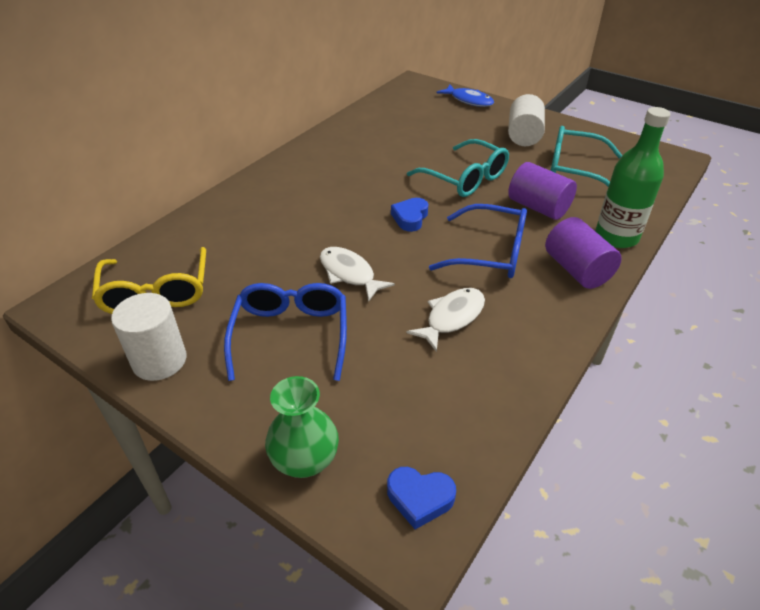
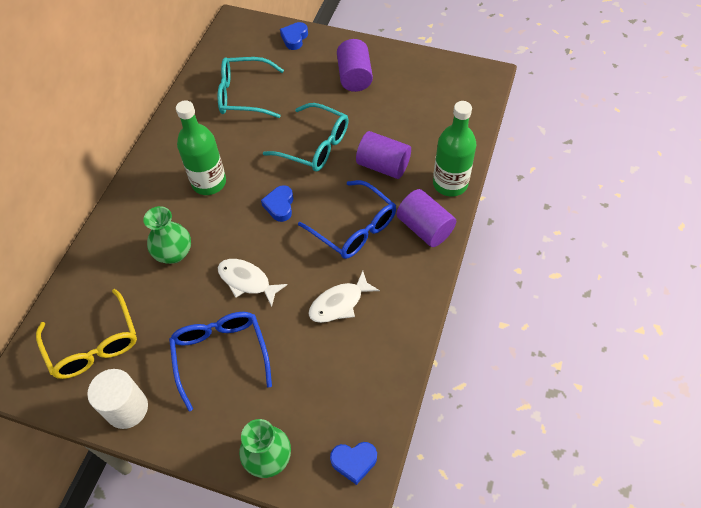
camera: 15 degrees left, 15 degrees up
white fish [406,288,485,352] -> white fish turned 150 degrees counterclockwise [308,271,380,323]
blue glasses [429,204,527,278] -> blue glasses turned 45 degrees clockwise [298,180,396,259]
blue fish [437,85,494,107] -> blue heart [280,22,308,50]
white cylinder [508,94,545,146] -> purple cylinder [337,39,373,92]
turquoise glasses [550,126,623,187] -> turquoise glasses moved to [218,57,284,118]
none -> green vase [143,206,191,264]
none -> green bottle [176,100,226,195]

